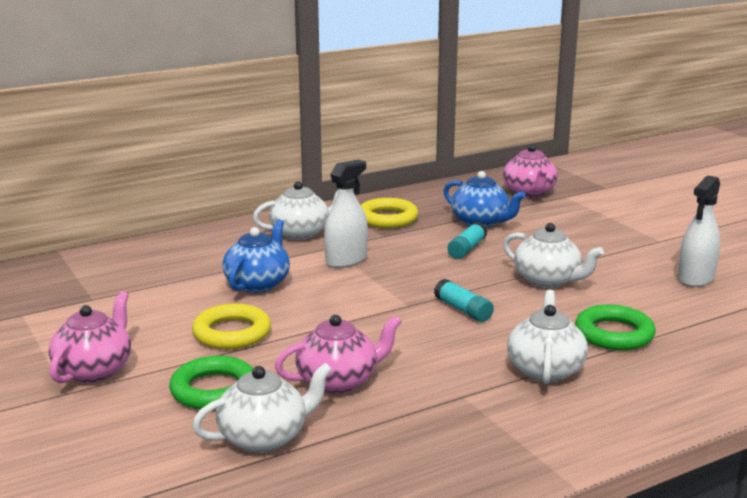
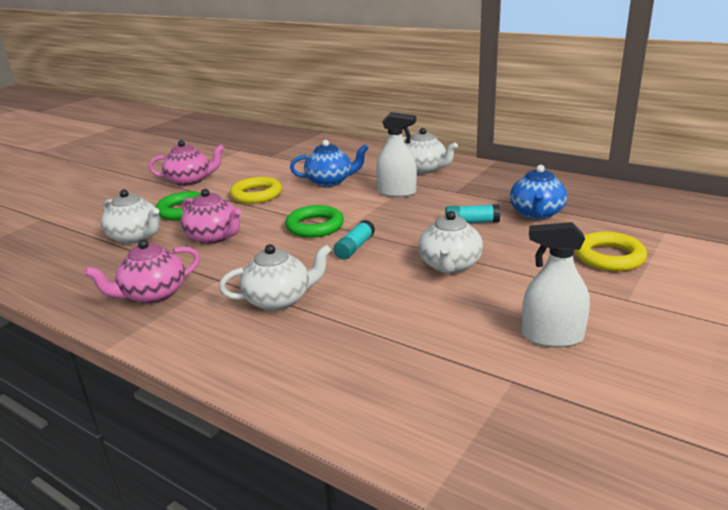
camera: 65 degrees right, 5 degrees up
yellow ring [361,198,418,228] -> yellow ring moved to [575,232,647,271]
pink teapot [503,144,557,197] -> pink teapot moved to [84,240,200,304]
green ring [575,304,656,350] -> green ring moved to [285,205,344,238]

